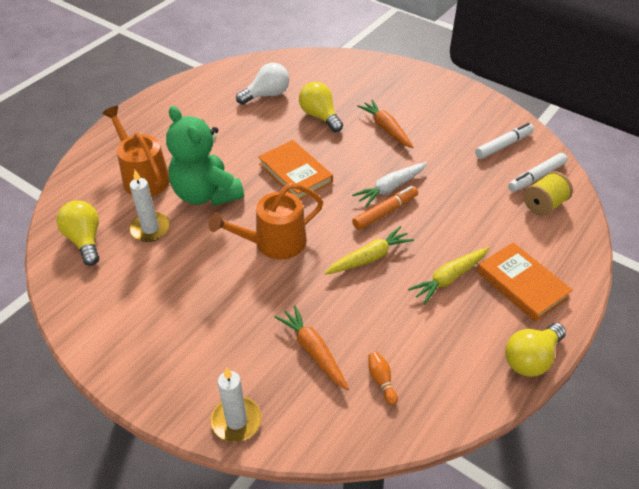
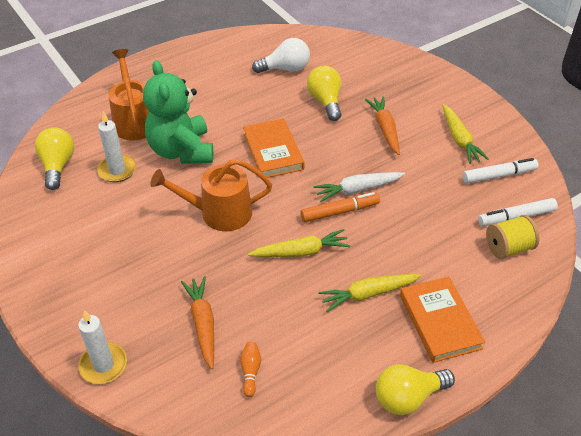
camera: 20 degrees right, 0 degrees up
none -> yellow carrot [442,104,489,164]

